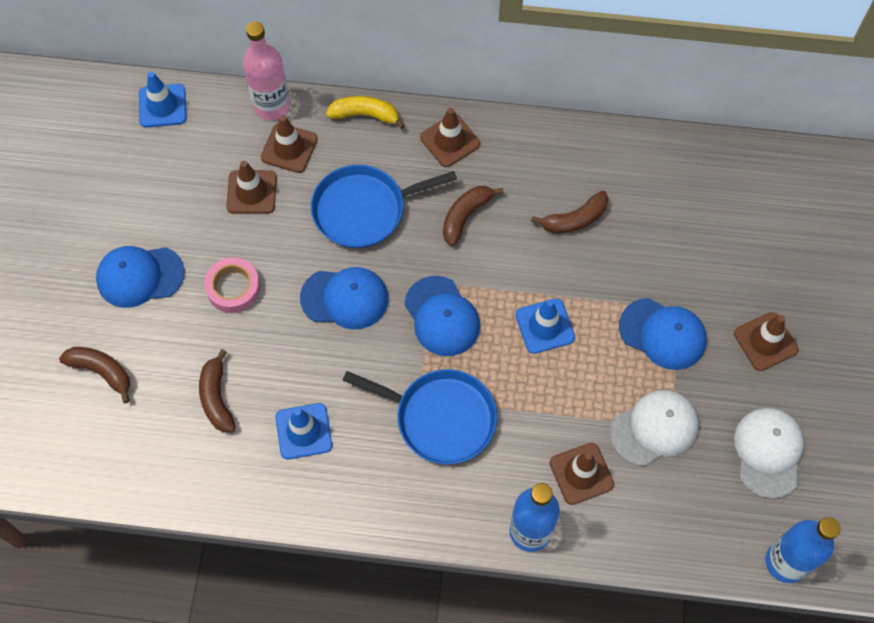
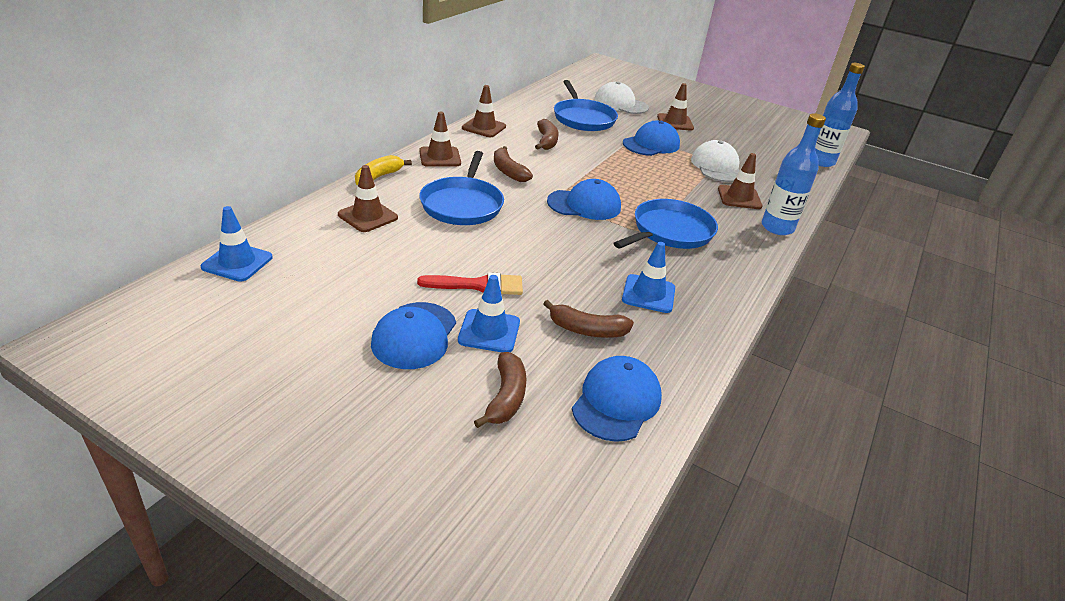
camera: 70 degrees left, 30 degrees down
brown banana [59,347,131,403] -> brown banana turned 135 degrees clockwise [474,352,527,428]
pink tape [204,257,260,313] -> red brush [417,272,523,295]
brown traffic cone [227,161,277,214] -> brown traffic cone moved to [462,85,506,137]
pink bottle [243,21,290,121] -> none
blue cap [300,267,388,330] -> blue cap moved to [572,356,662,442]
blue traffic cone [516,299,575,354] -> blue traffic cone moved to [458,275,520,352]
white cap [734,408,804,499] -> white cap moved to [594,81,649,114]
none -> blue pan [554,80,618,131]

